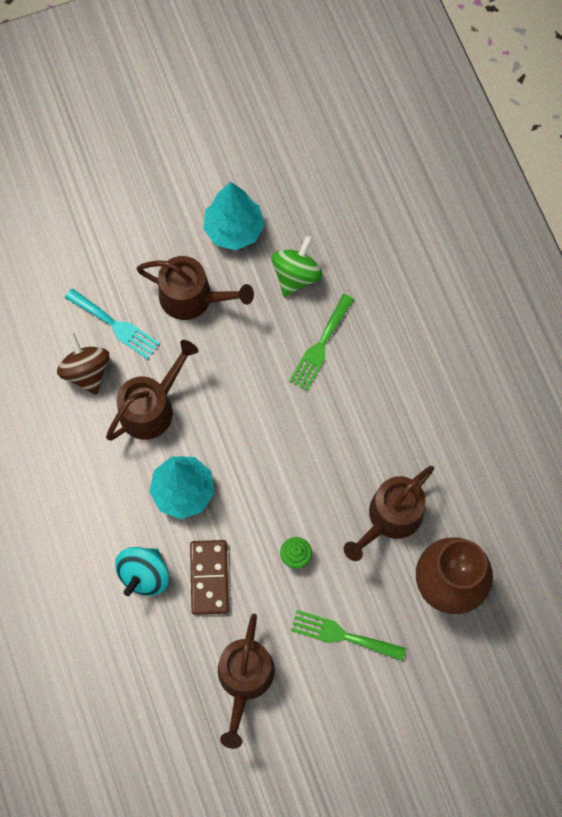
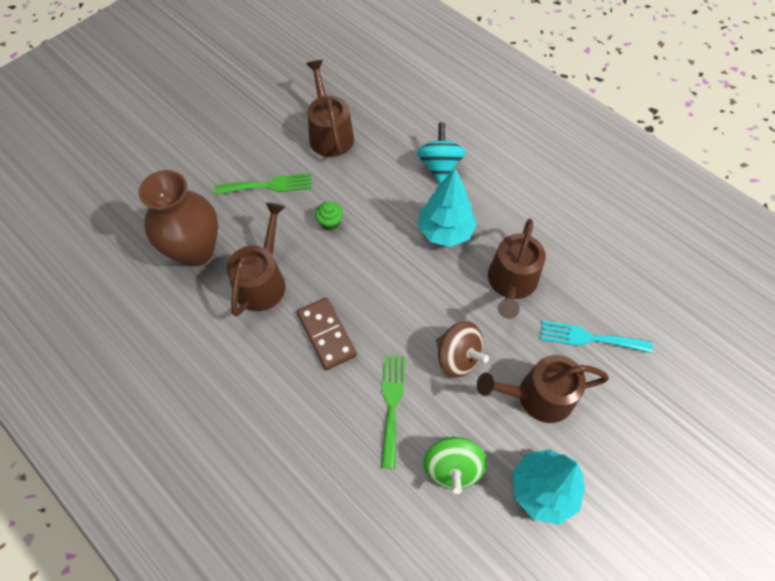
camera: 155 degrees right, 10 degrees down
brown spinning top [57,332,109,395] -> brown spinning top moved to [436,321,489,378]
brown domino [190,540,229,615] -> brown domino moved to [297,297,357,370]

